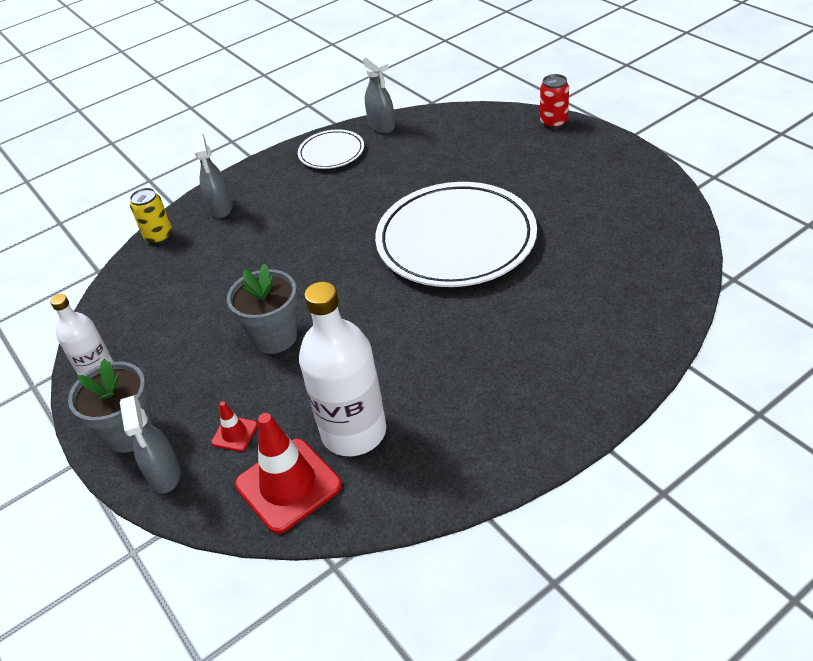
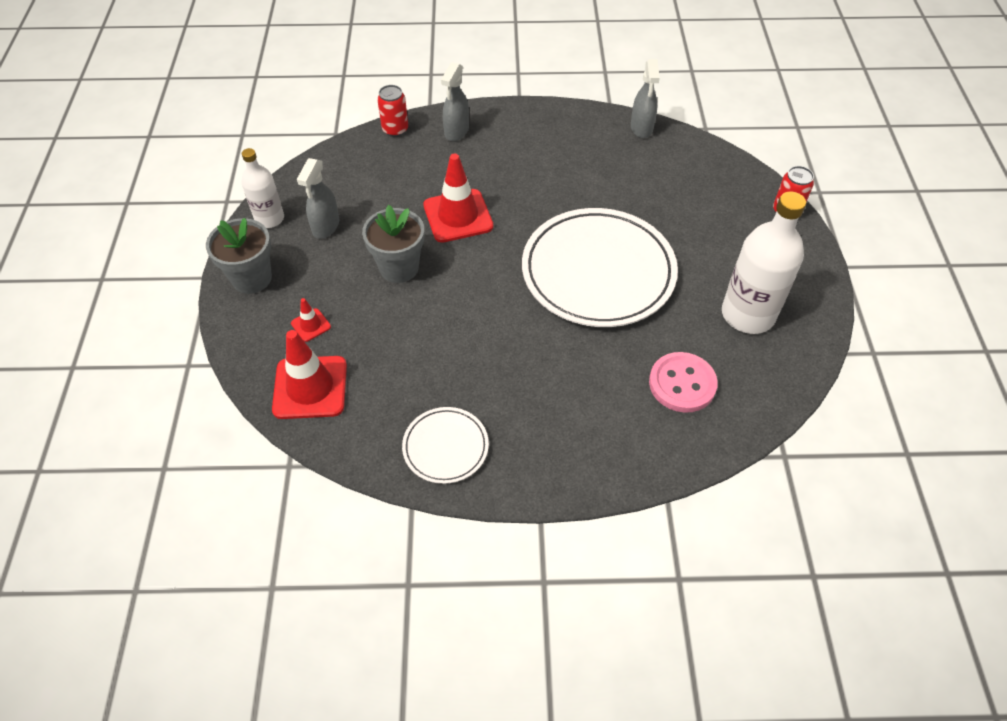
camera: 30 degrees right, 10 degrees up
grey spray bottle [120,395,181,494] -> grey spray bottle moved to [297,158,339,239]
yellow can [130,188,172,244] -> red can [377,85,408,137]
white plate [298,129,364,169] -> white plate moved to [402,407,489,484]
white bottle [299,282,386,456] -> white bottle moved to [722,192,806,334]
none -> red traffic cone [423,153,493,243]
none -> pink button [649,352,718,413]

